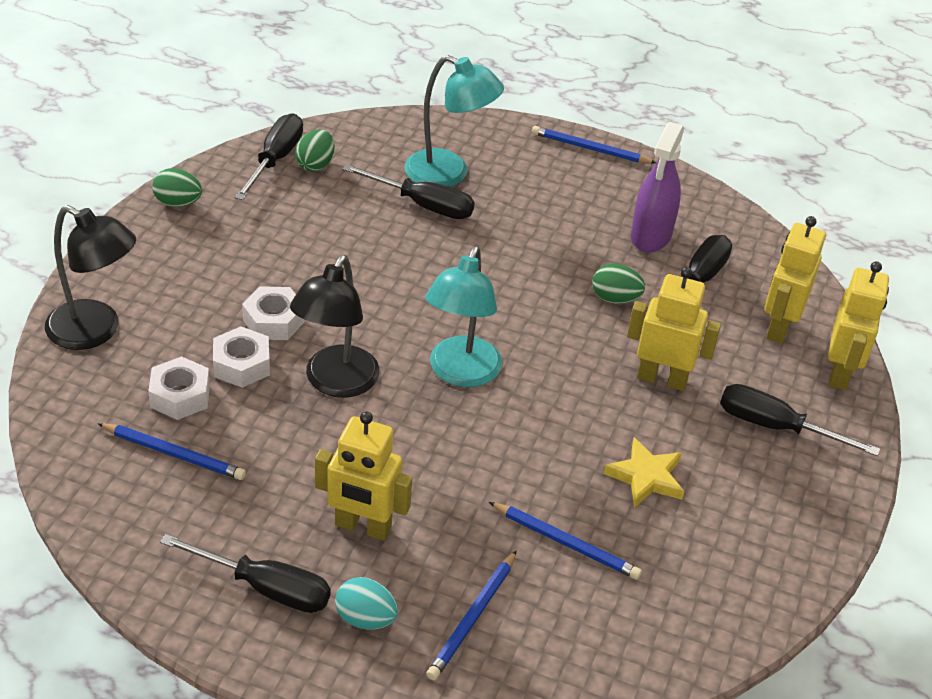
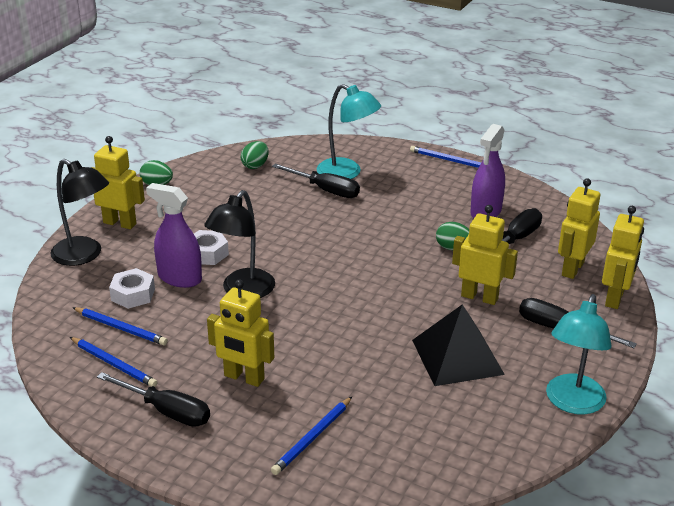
camera: 10 degrees right, 10 degrees down
white nut [213,326,270,388] -> purple spray bottle [146,183,202,288]
black screwdriver [235,113,303,200] -> none
turquoise egg [335,577,398,629] -> none
turquoise lamp [425,246,502,387] -> turquoise lamp moved to [546,294,611,415]
blue pencil [489,502,642,579] -> blue pencil moved to [70,337,158,387]
yellow star [604,438,684,508] -> black pyramid [412,304,505,386]
none -> yellow robot [91,136,145,229]

